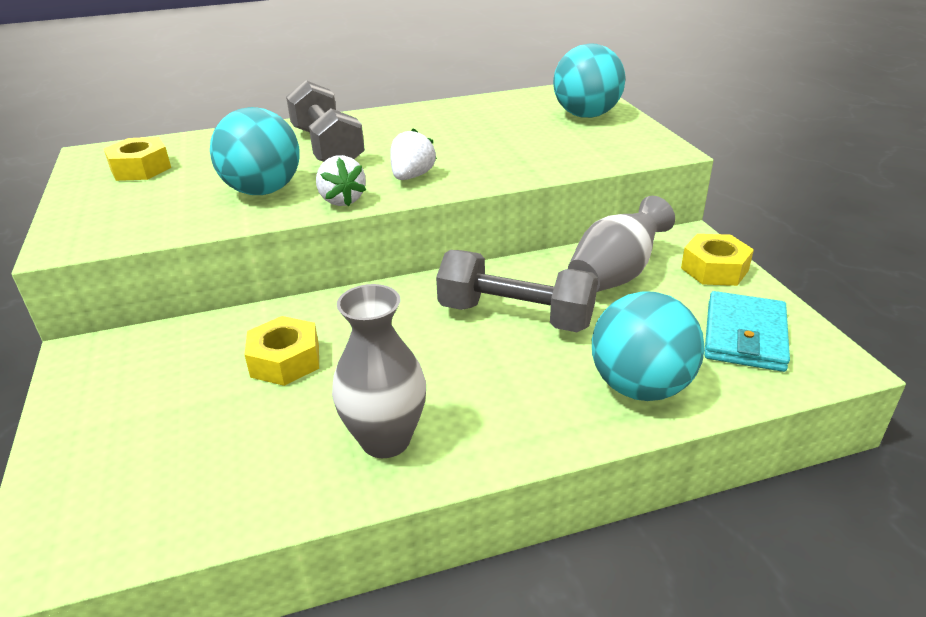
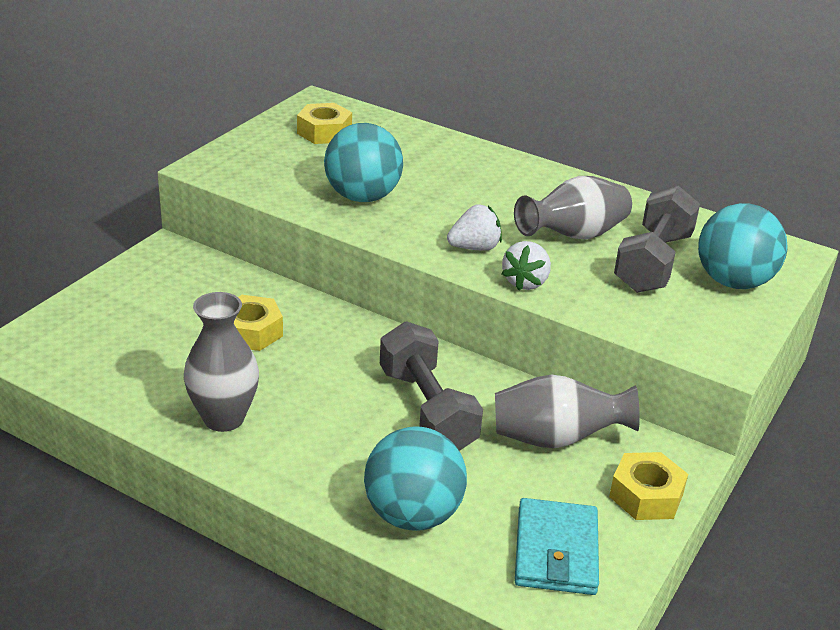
camera: 45 degrees right, 0 degrees up
grey dumbbell [286,80,365,162] -> grey dumbbell moved to [614,185,700,293]
white strawberry [316,155,366,206] -> white strawberry moved to [502,241,551,290]
turquoise wallet [704,291,790,372] -> turquoise wallet turned 60 degrees counterclockwise [515,498,599,595]
none -> grey vase [514,176,632,239]

